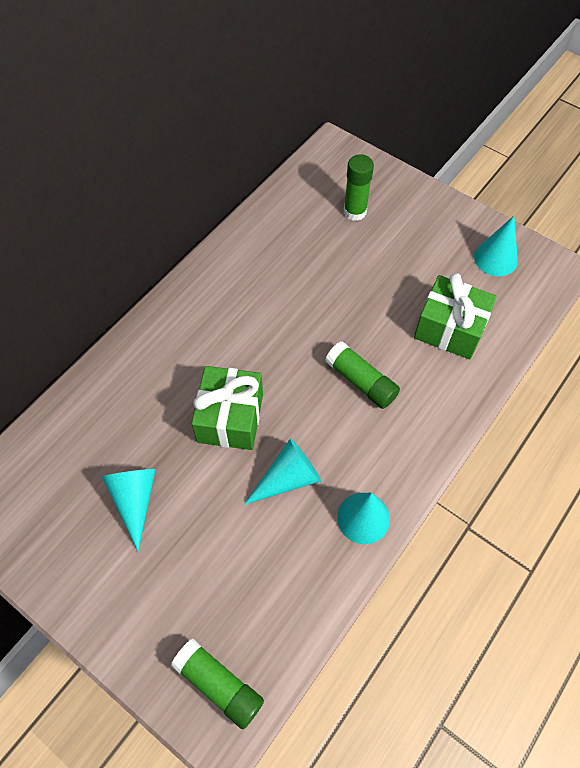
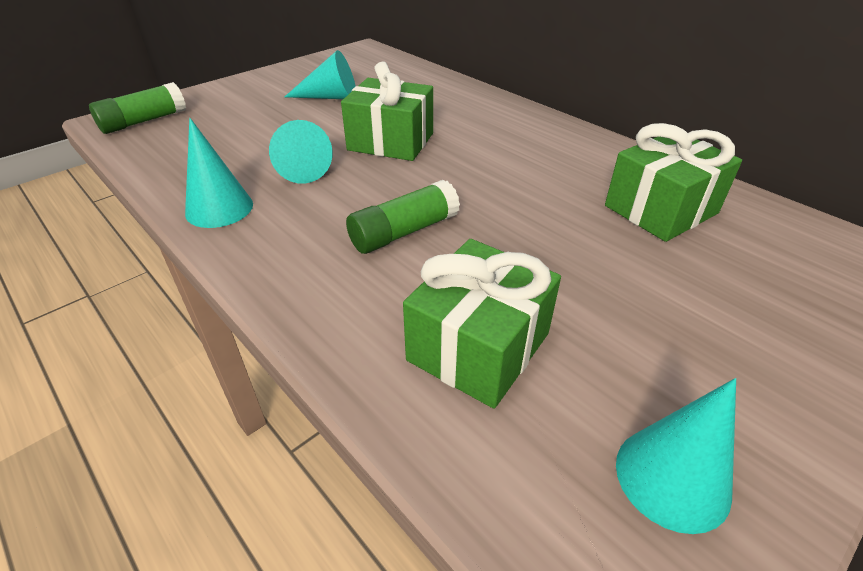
camera: 100 degrees right, 20 degrees down
green glue stick [344,154,374,221] -> none
none -> green gift [605,123,742,242]

